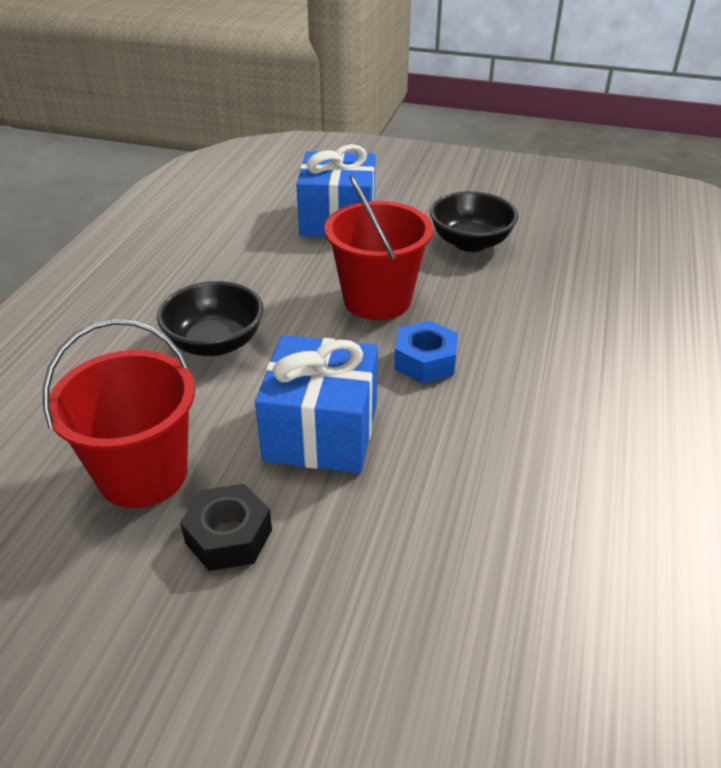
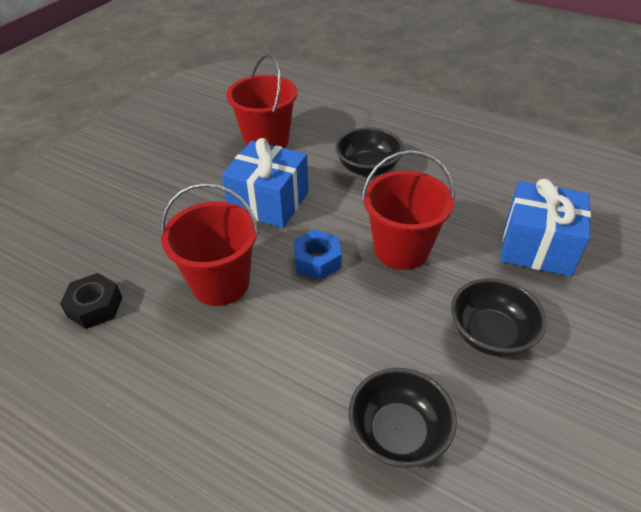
camera: 105 degrees right, 5 degrees up
black nut [180,484,272,571] -> black nut moved to [60,273,122,329]
none -> red bucket [161,183,259,306]
none -> black bowl [349,368,457,468]

